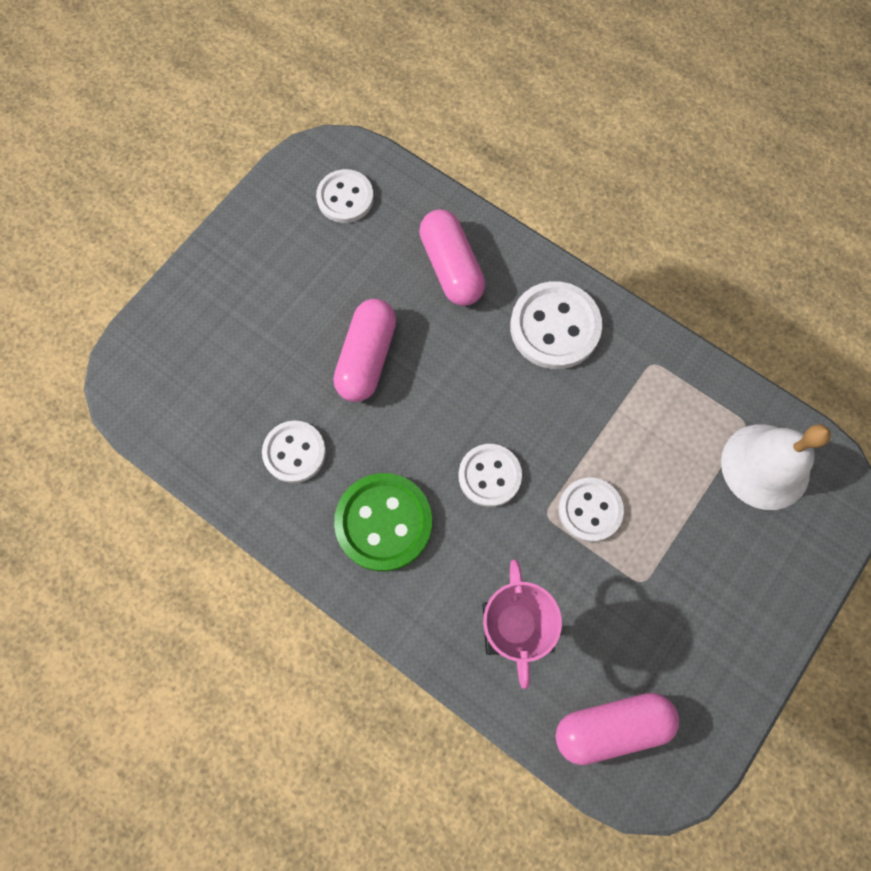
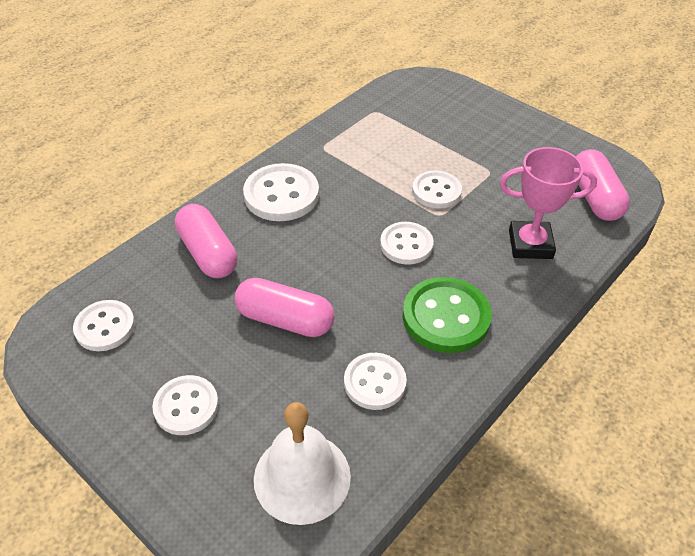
camera: 85 degrees left, 25 degrees down
pink capsule [419,209,485,306] -> pink capsule turned 75 degrees clockwise [175,204,237,278]
white bell [721,424,831,510] -> white bell moved to [254,402,351,525]
none -> white button [152,375,219,435]

